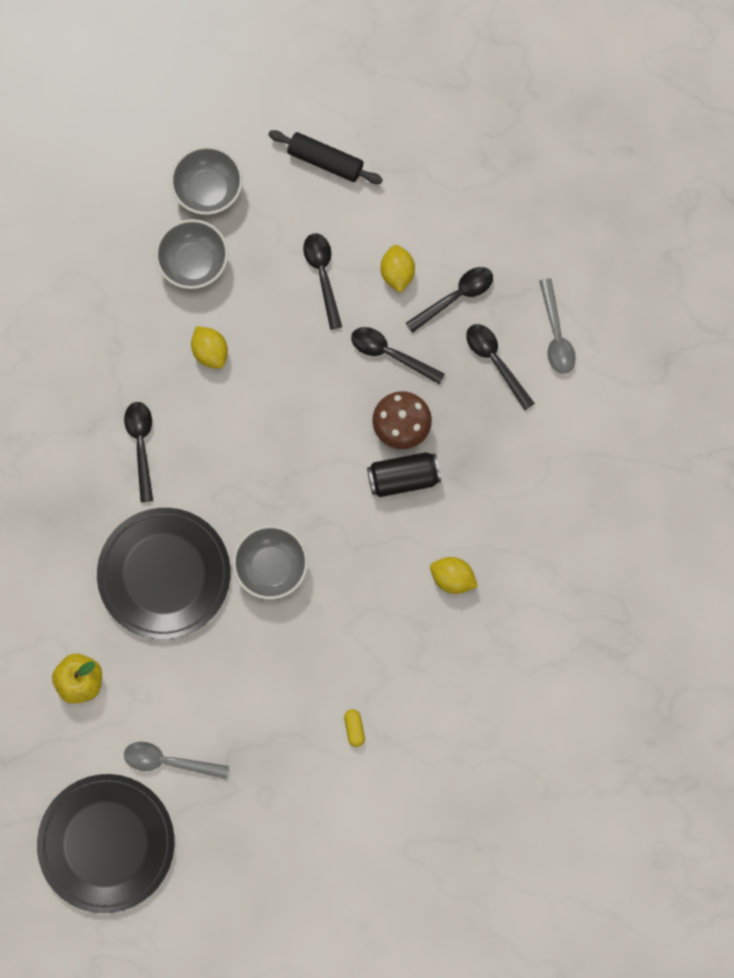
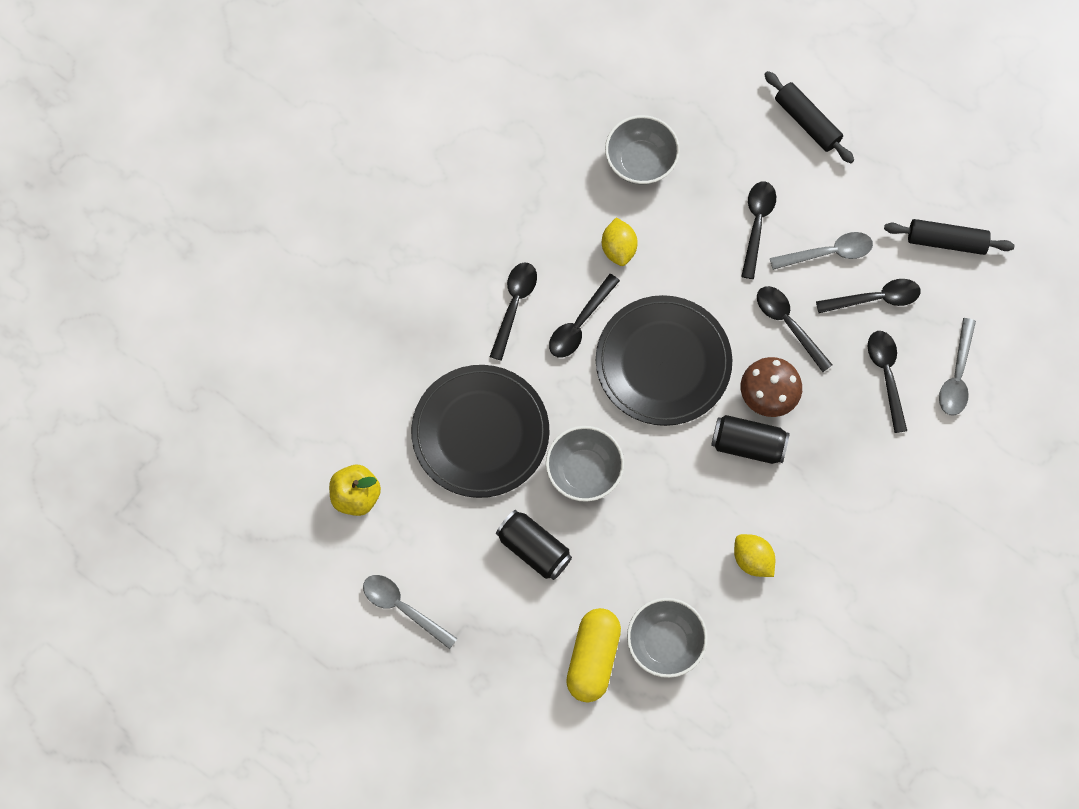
camera: 25 degrees right, 5 degrees down
black plate [37,774,174,913] -> black plate moved to [596,295,732,426]
grey bowl [170,146,243,215] -> grey bowl moved to [627,598,708,678]
yellow capsule [344,709,365,747] -> yellow capsule [566,608,621,702], size x2.37
yellow lemon [380,245,415,293] -> grey spoon [770,232,873,270]
none -> black can [496,510,572,580]
none -> black spoon [549,274,620,357]
none -> black rolling pin [884,219,1015,255]

